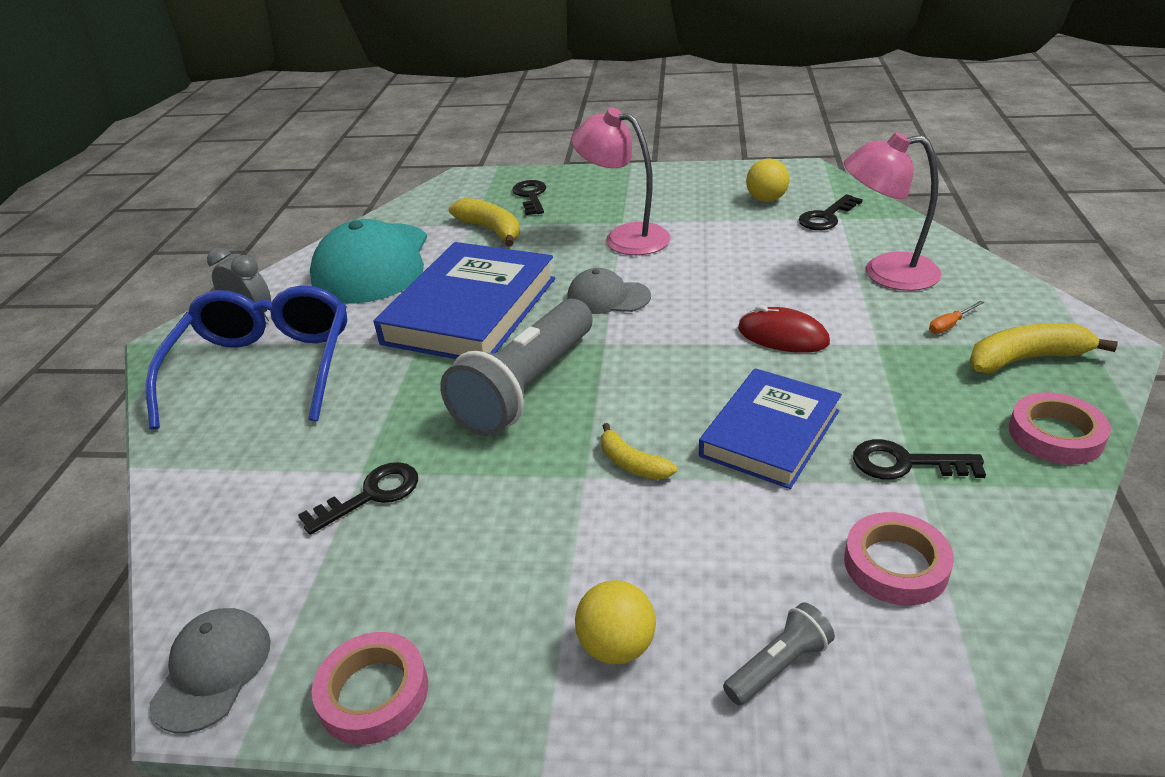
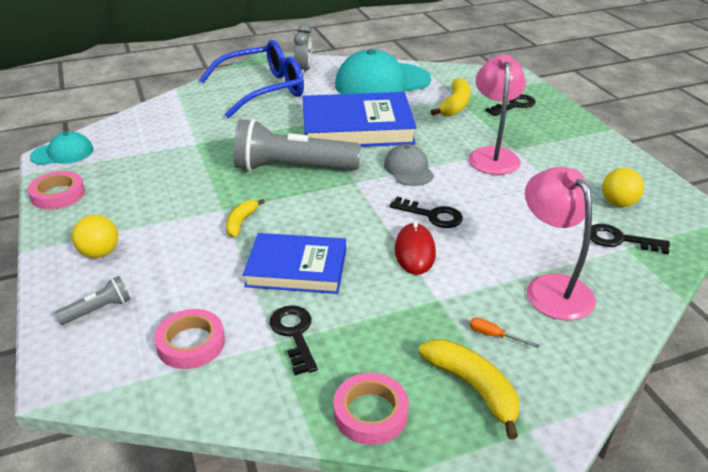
camera: 60 degrees right, 0 degrees up
grey cap [150,608,271,733] -> turquoise cap [30,131,93,165]
black key [298,462,418,535] -> black key moved to [390,196,463,228]
grey flashlight [723,602,835,705] -> grey flashlight turned 60 degrees counterclockwise [55,276,131,325]

